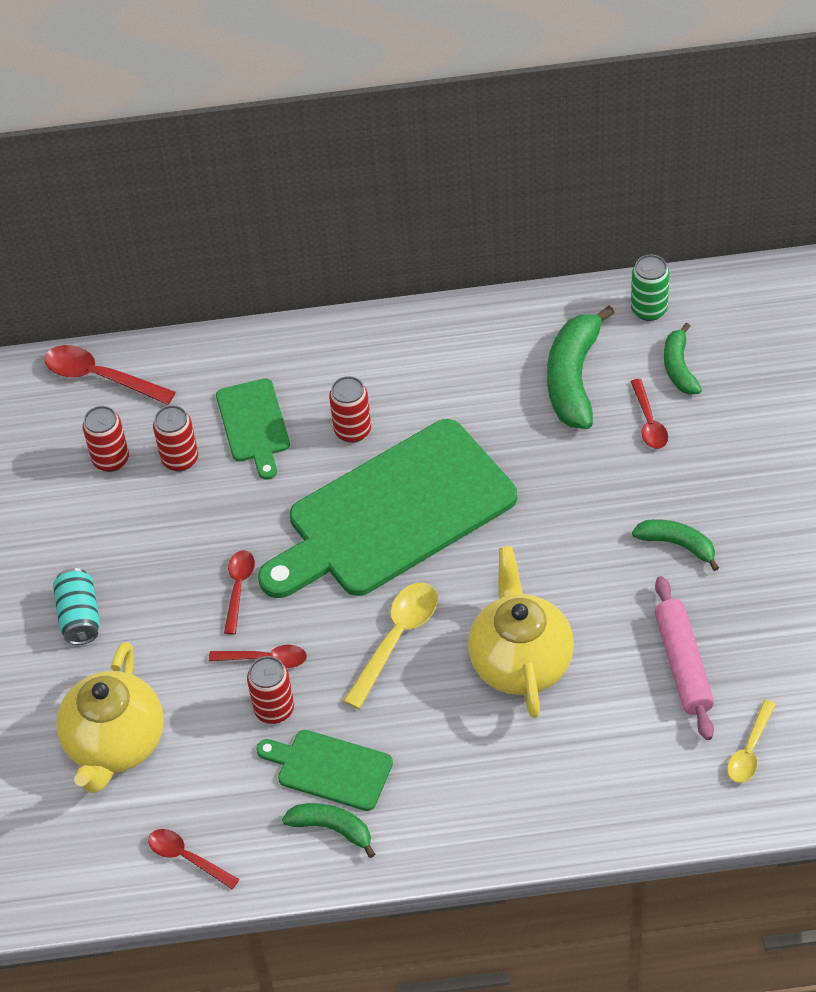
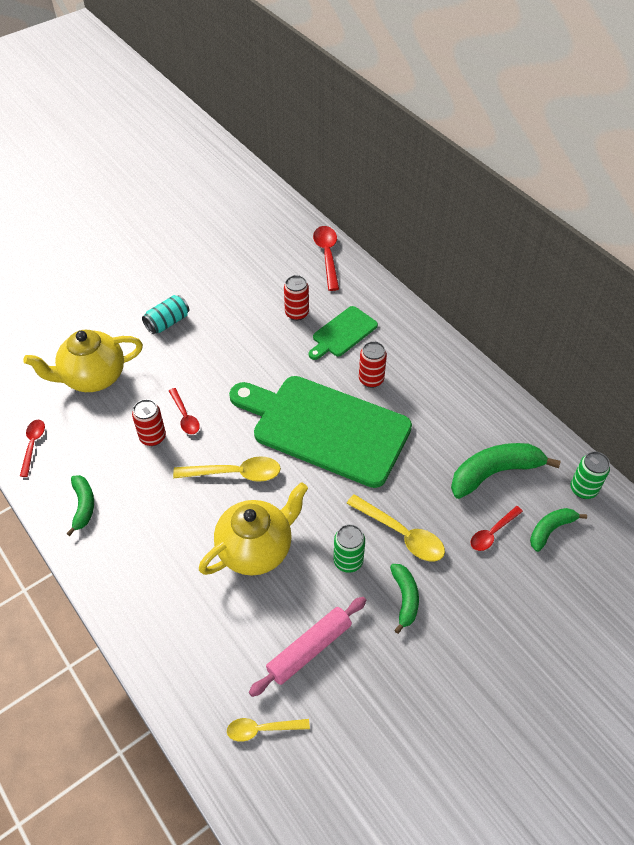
camera: 55 degrees right, 0 degrees up
red can [83,406,129,472] -> none
red spoon [224,550,255,635] -> none
green cutting board [256,730,393,811] -> none
none -> green can [333,524,365,573]
none -> yellow spoon [346,494,445,562]

